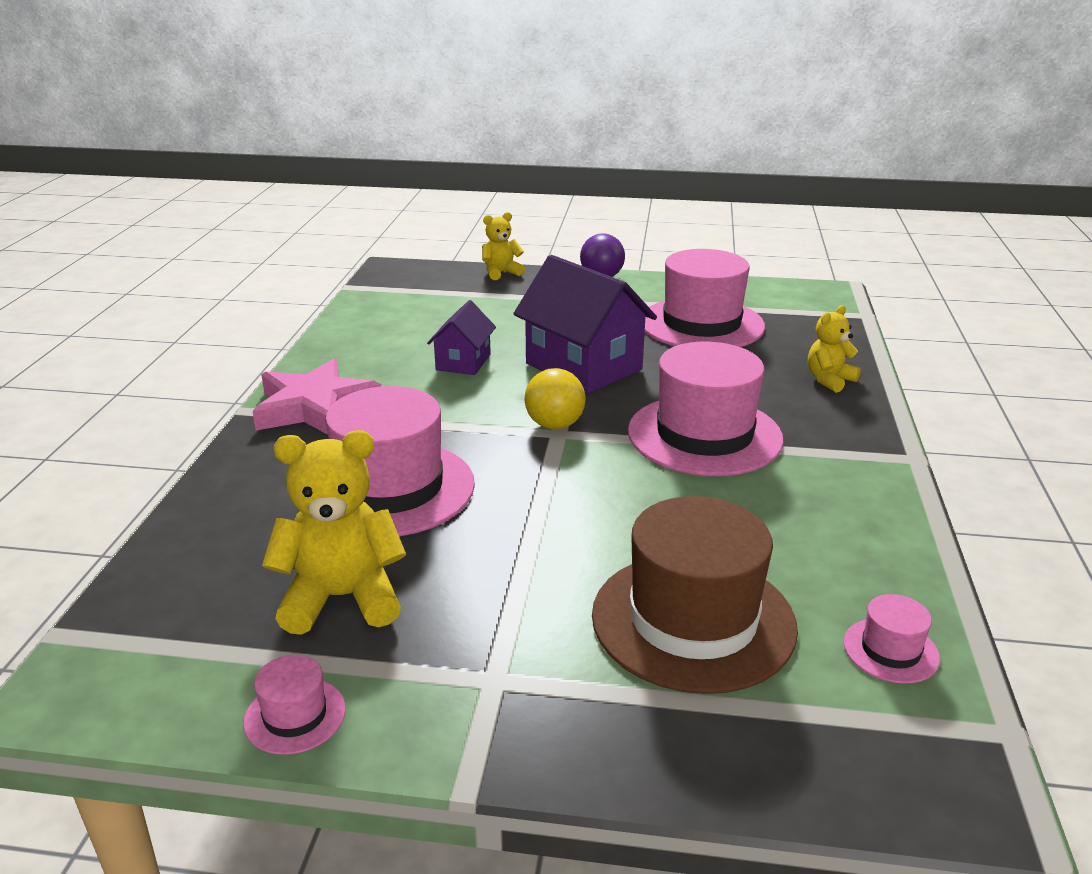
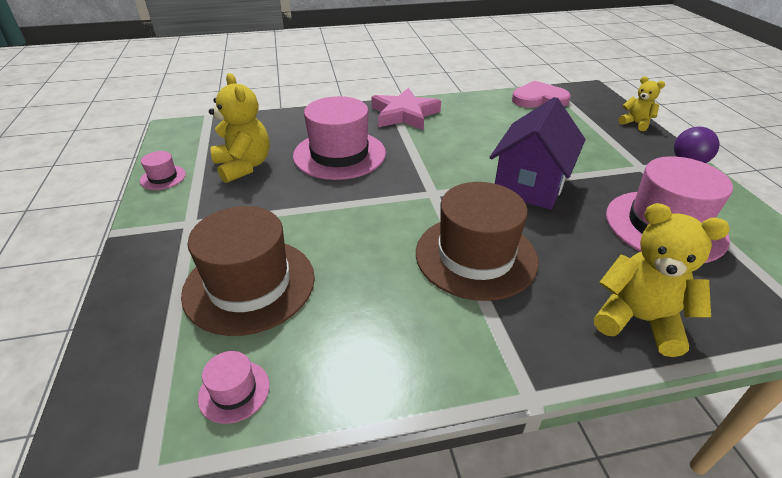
camera: 70 degrees right, 10 degrees up
purple house [427,300,496,375] -> none
yellow ball [524,368,586,429] -> none
pink hat [628,342,783,476] -> brown hat [416,182,538,301]
yellow teddy bear [808,305,861,393] -> yellow teddy bear [594,203,730,357], size x1.71
none -> pink heart [512,81,571,108]

